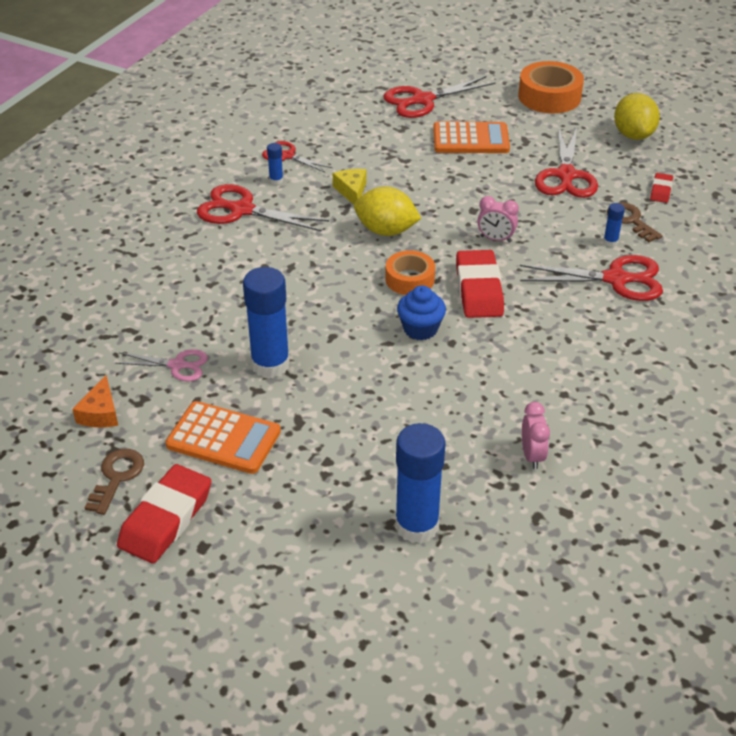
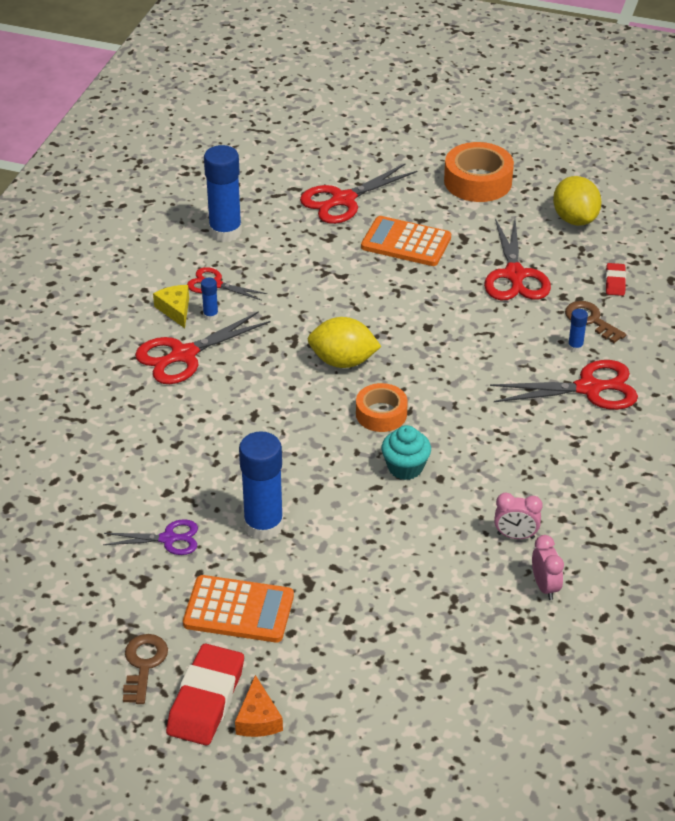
camera: 10 degrees left, 0 degrees up
orange cheese [73,375,118,428] -> orange cheese moved to [235,675,283,737]
pink scissors [115,349,208,381] -> purple scissors [103,519,198,555]
red scissors [197,184,329,232] -> red scissors turned 45 degrees counterclockwise [135,311,270,384]
yellow cheese [333,169,366,205] -> yellow cheese moved to [153,285,189,328]
blue glue stick [395,423,446,544] -> blue glue stick moved to [204,145,242,242]
blue cupcake [397,285,446,340] -> turquoise cupcake [381,425,431,480]
orange calculator [433,122,510,153] -> orange calculator turned 150 degrees counterclockwise [361,216,451,266]
red eraser [456,250,504,318] -> none
pink clock [477,196,519,243] -> pink clock moved to [494,493,543,539]

